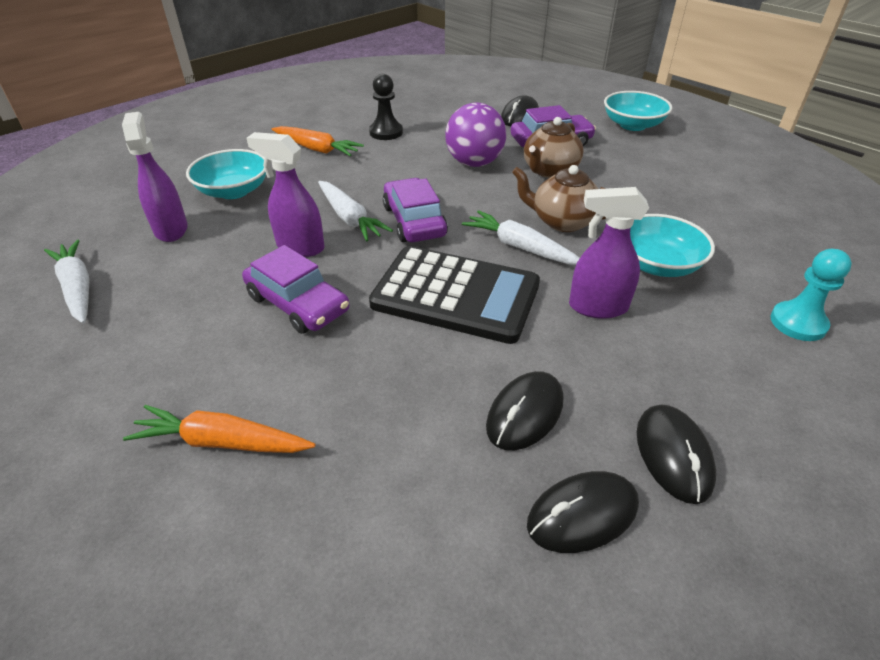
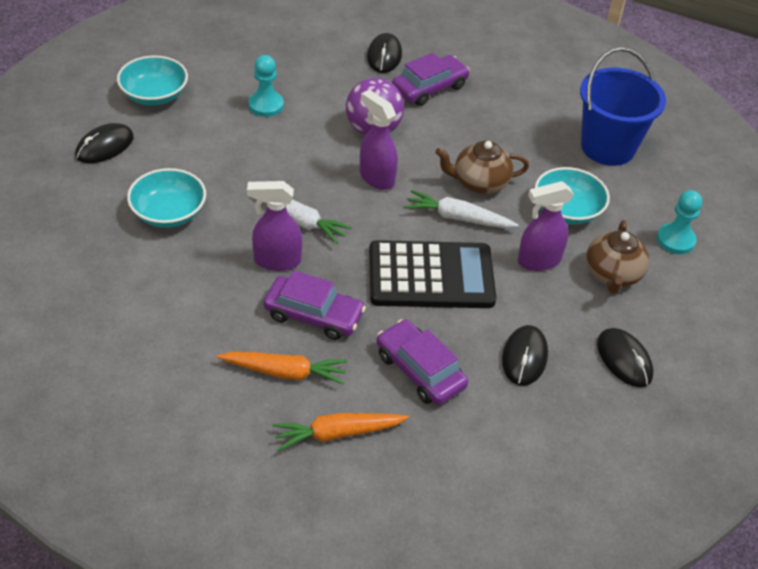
camera: 25 degrees left, 5 degrees up
white carrot [44,240,89,324] -> none
purple spray bottle [122,112,188,242] -> purple spray bottle moved to [360,89,398,190]
orange carrot [272,126,364,156] -> orange carrot moved to [217,352,348,385]
black pawn [369,74,403,140] -> turquoise pawn [249,55,284,117]
purple car [383,178,448,242] -> purple car moved to [377,319,468,405]
brown teapot [524,117,584,178] -> brown teapot moved to [586,220,649,294]
black mouse [527,471,639,553] -> black mouse moved to [75,123,134,163]
turquoise bowl [604,91,672,131] -> turquoise bowl moved to [117,55,188,106]
none -> blue bucket [580,47,666,166]

